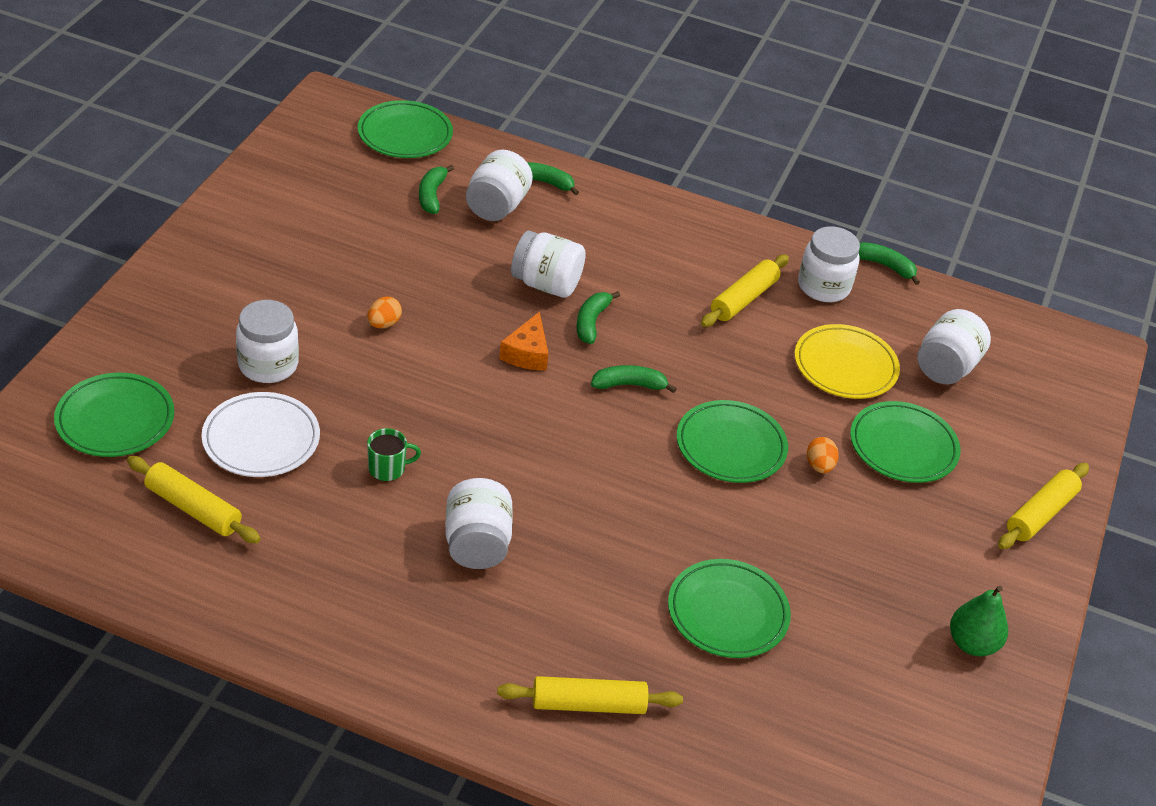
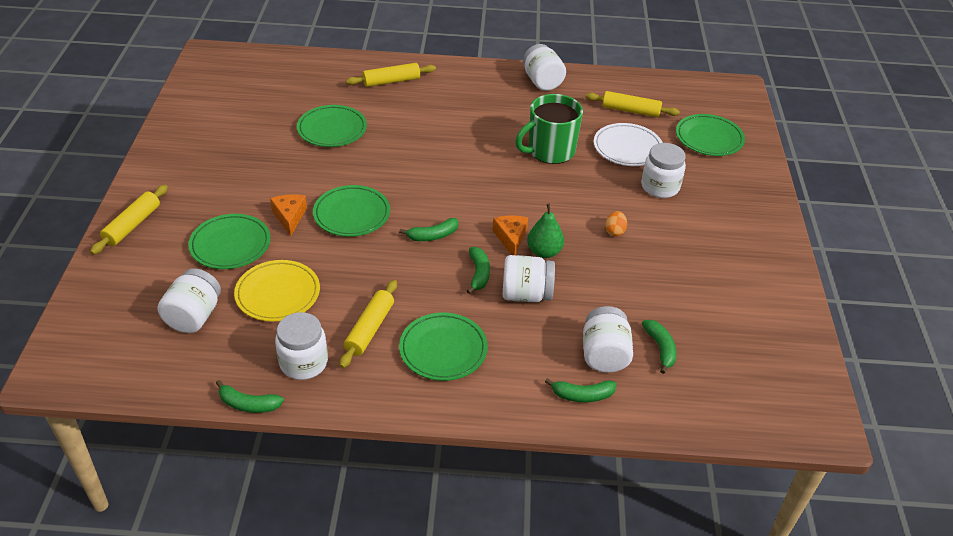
camera: 165 degrees right, 0 degrees up
green plate [358,100,453,158] -> green plate moved to [399,312,488,381]
green mug [367,428,421,481] -> green mug [515,94,583,164], size x2.18
white jar [445,478,513,569] -> white jar moved to [523,44,566,91]
orange egg [807,437,839,473] -> orange cheese [270,194,307,236]
green pear [950,586,1008,656] -> green pear moved to [527,203,564,258]

